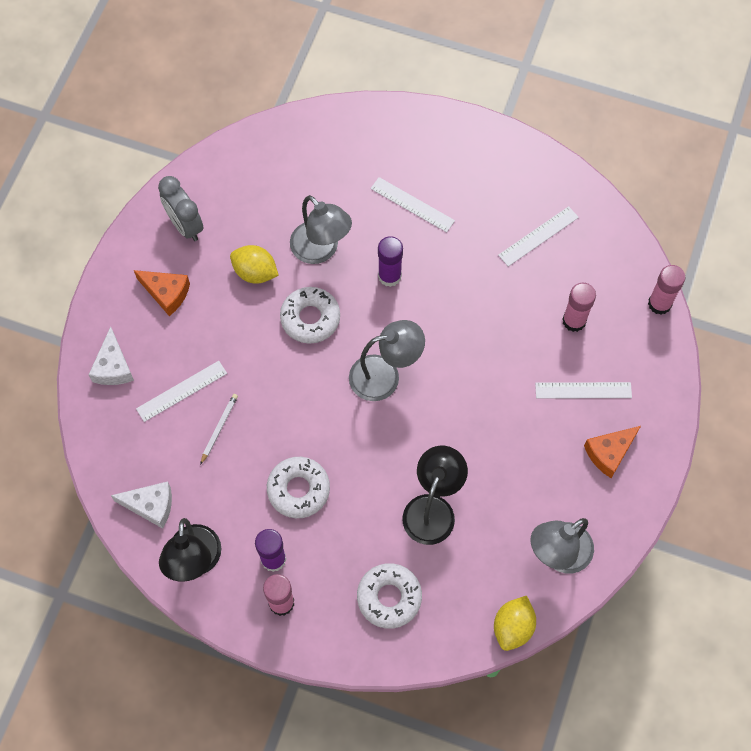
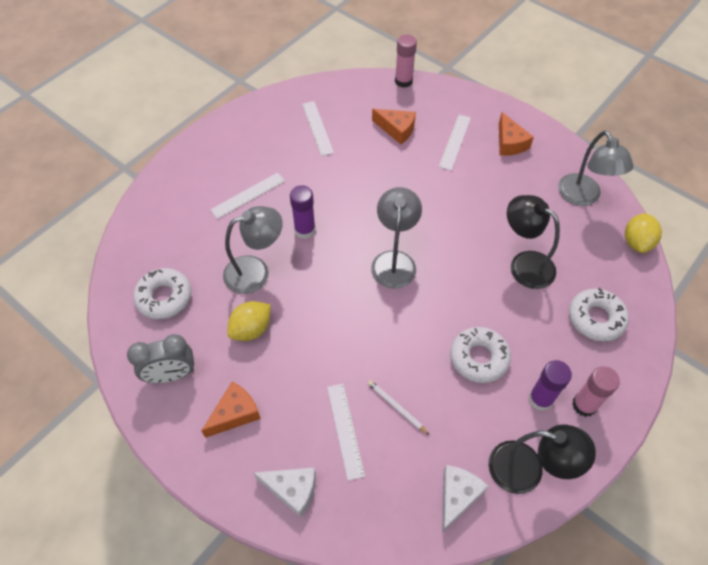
camera: 70 degrees left, 10 degrees down
white donut [280,287,340,344] -> white donut moved to [133,268,192,319]
yellow lemon [494,596,536,651] -> yellow lemon turned 60 degrees clockwise [625,213,662,253]
pink glue stick [562,283,596,332] -> orange cheese [372,109,416,144]

